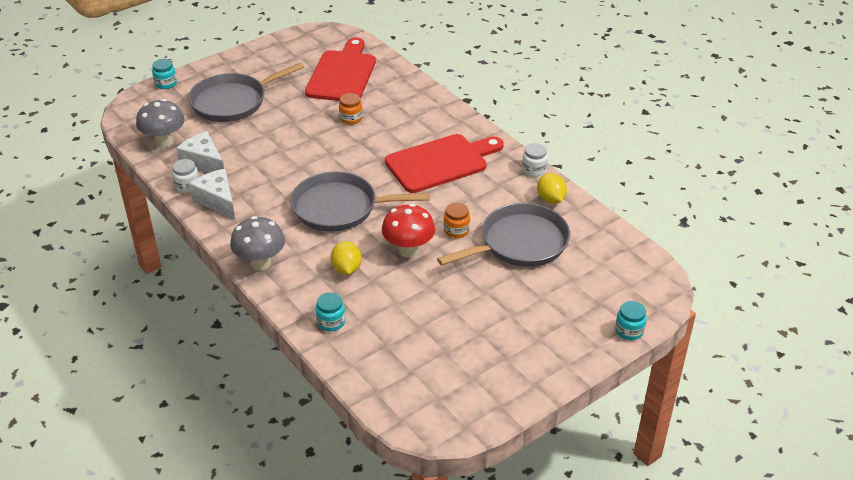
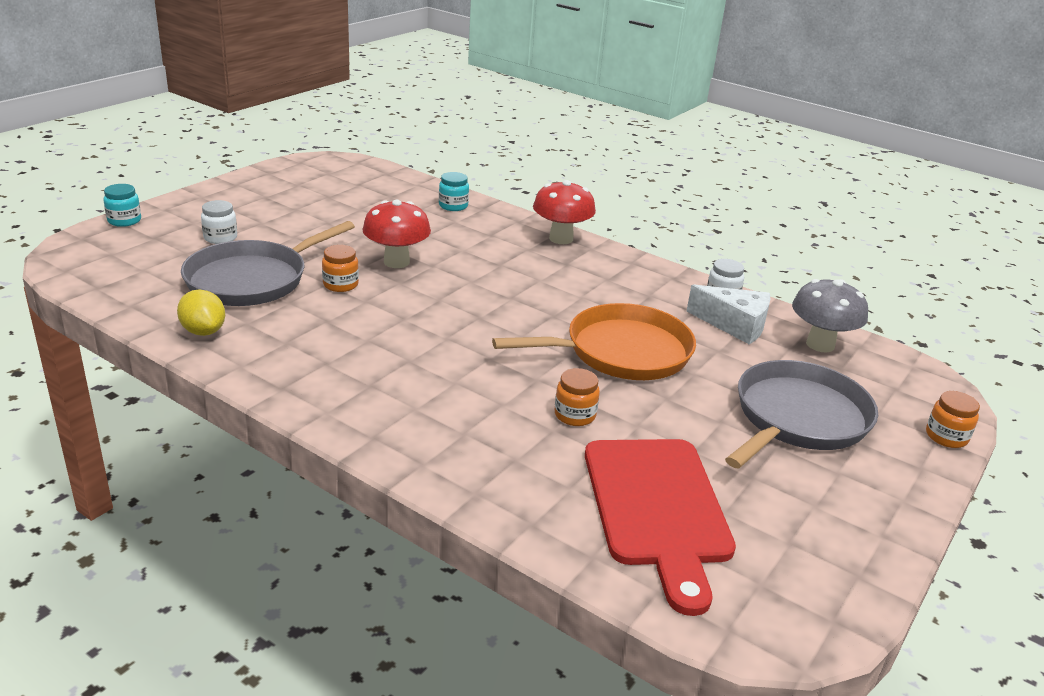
camera: 160 degrees right, 10 degrees down
turquoise jar [152,59,177,89] -> orange jar [926,391,980,448]
white cheese [189,169,235,220] -> none
grey mushroom [230,216,285,271] -> red mushroom [533,180,596,244]
grey pan [290,171,430,232] -> none
yellow lemon [330,241,362,275] -> none
red cutting board [385,134,504,193] -> none
white jar [522,143,548,177] -> white jar moved to [201,200,237,244]
none -> orange pan [492,303,696,380]

